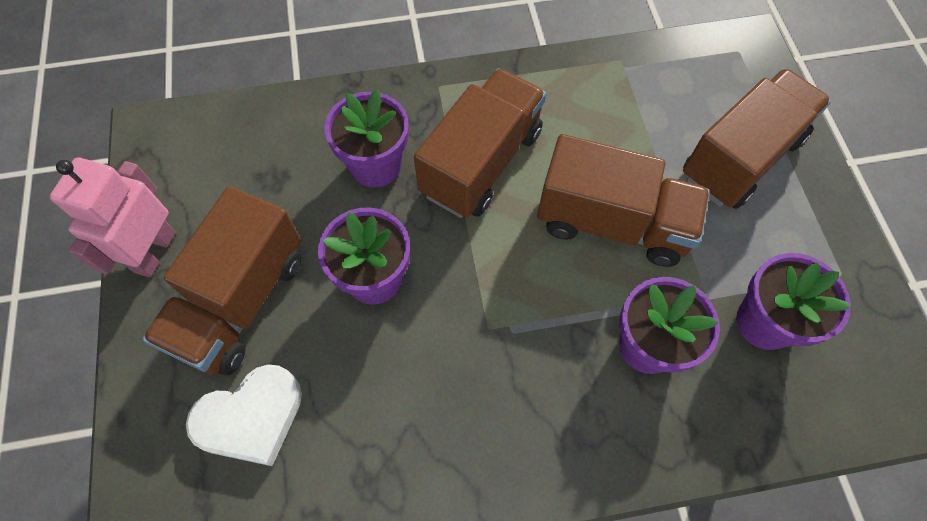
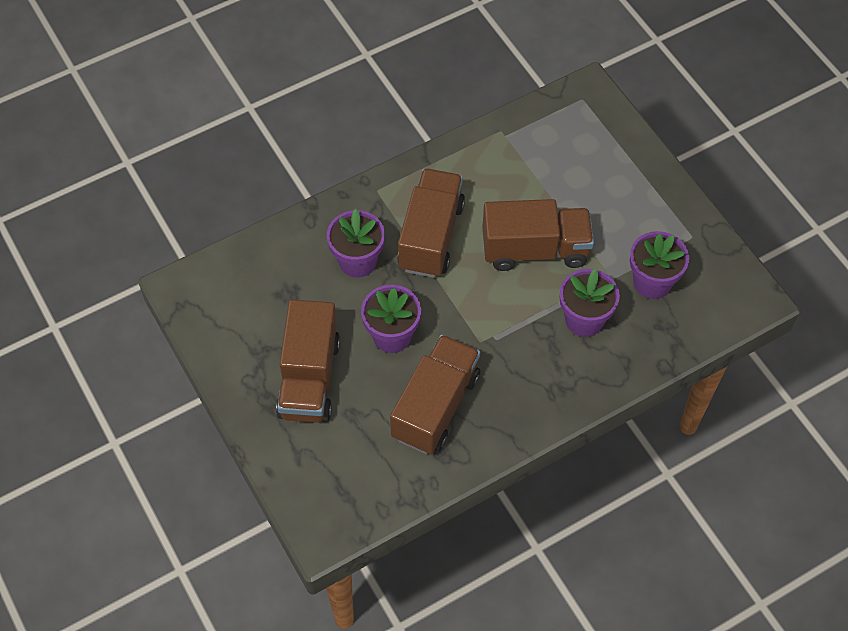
camera: 20 degrees left, 5 degrees down
pink robot [50,158,176,278] -> none
white heart [186,365,302,466] -> none
brown truck [683,68,831,209] -> brown truck moved to [390,334,480,454]

